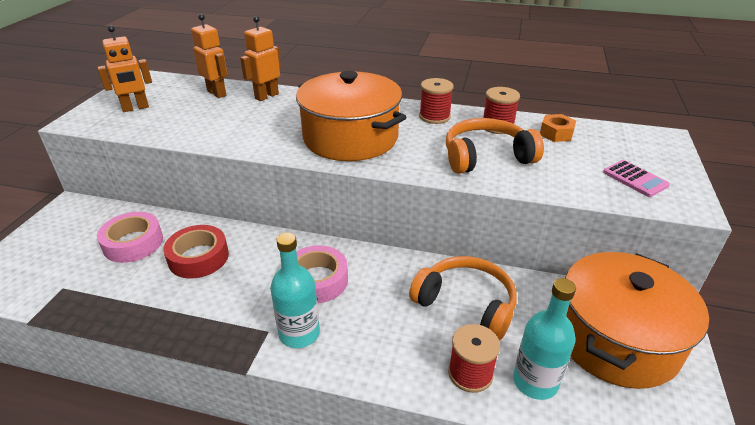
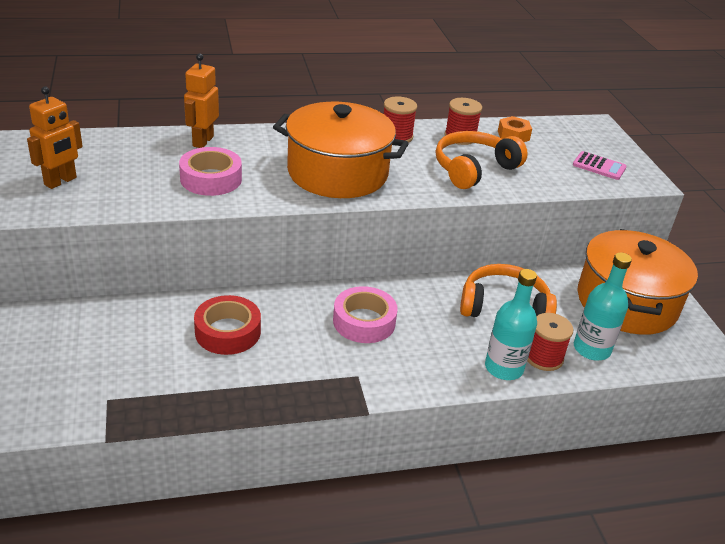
camera: 30 degrees left, 0 degrees up
pink tape [97,212,163,263] -> pink tape moved to [179,147,242,196]
orange robot [191,14,228,98] -> none
turquoise bottle [270,233,320,348] -> turquoise bottle moved to [485,269,537,380]

